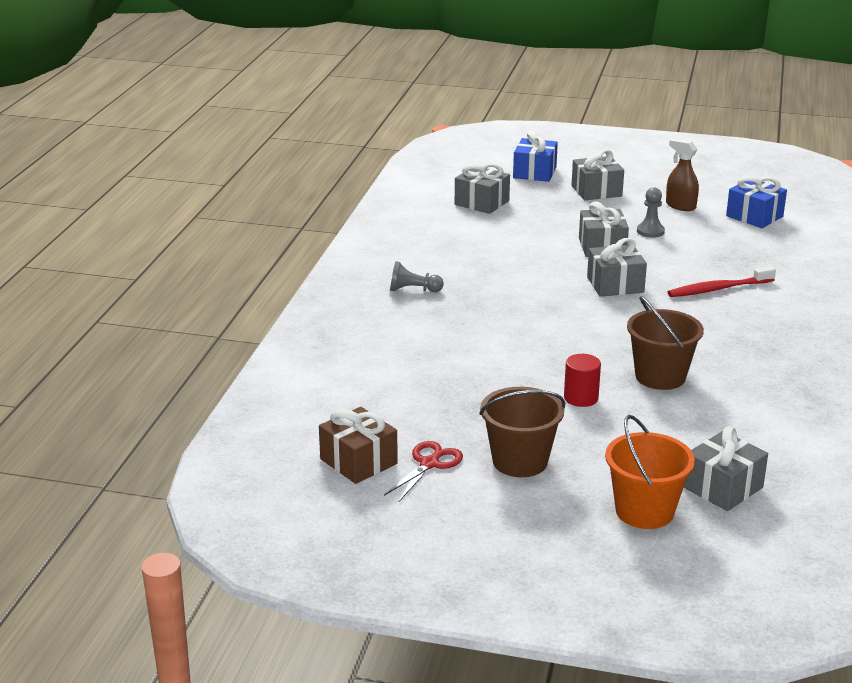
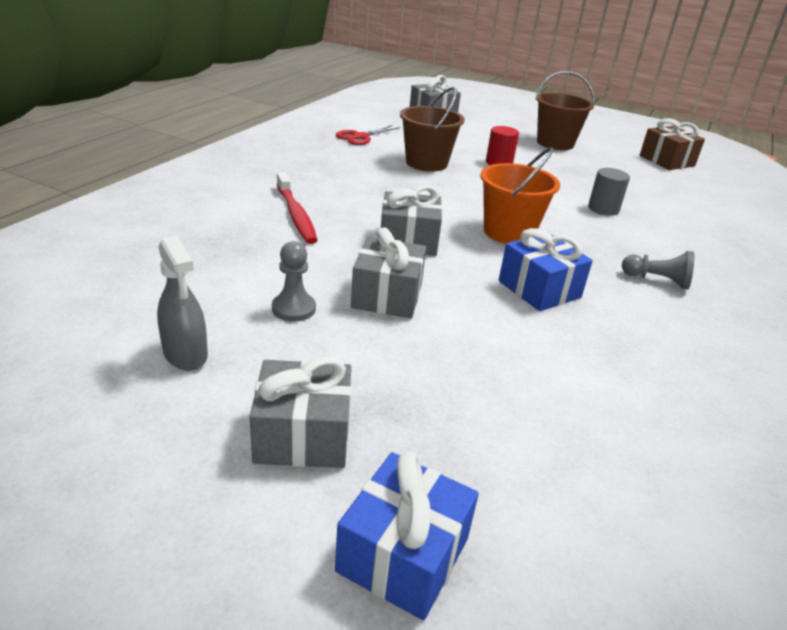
camera: 170 degrees left, 5 degrees up
red scissors [384,441,463,502] -> red scissors moved to [336,125,400,145]
grey gift [455,163,510,214] -> none
orange bucket [605,415,695,529] -> orange bucket moved to [480,147,560,244]
brown spray bottle [666,139,699,211] -> grey spray bottle [157,236,208,371]
red toothbrush [668,266,776,297] -> red toothbrush turned 75 degrees clockwise [277,172,318,244]
blue gift [726,176,787,228] -> blue gift moved to [499,228,593,311]
none -> grey cylinder [588,168,630,216]

